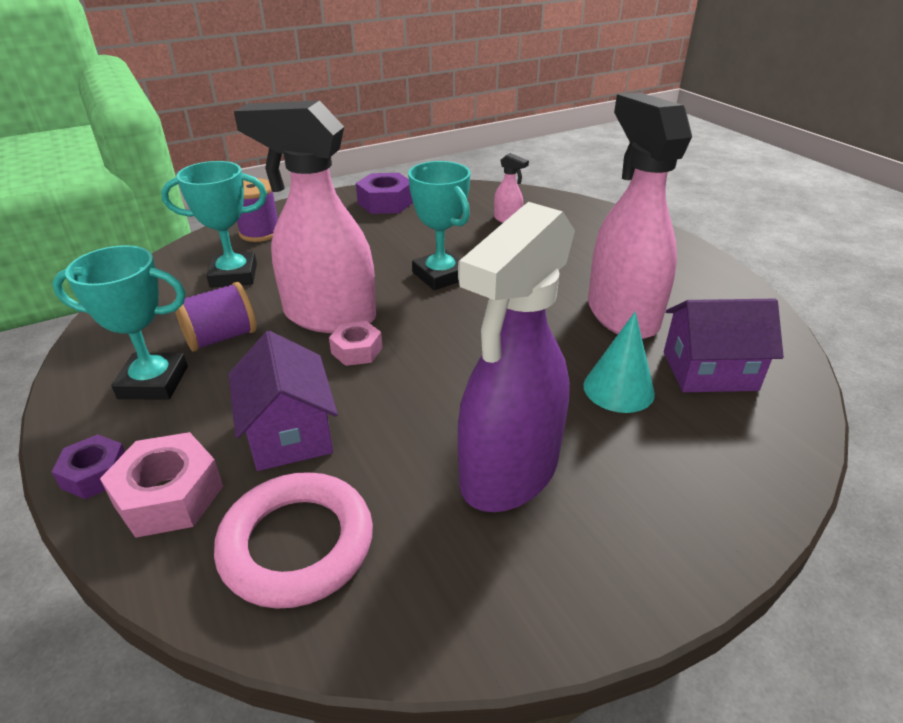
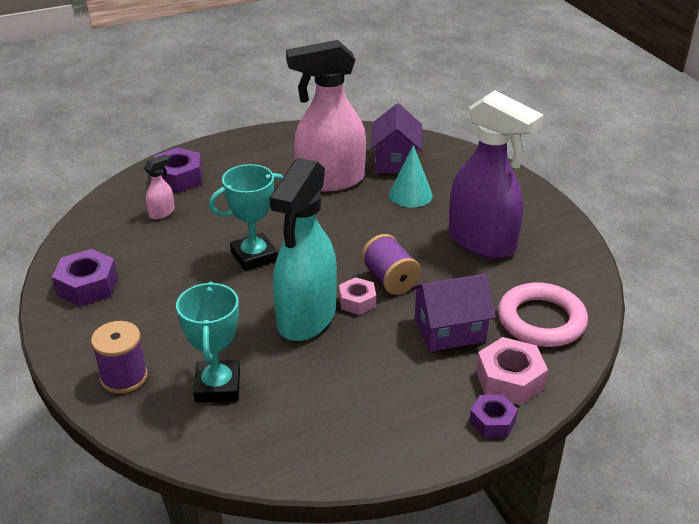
camera: 85 degrees left, 0 degrees up
turquoise trophy [52,245,188,400] -> none
purple spool [173,282,256,352] -> purple spool moved to [361,234,421,295]
pink spray bottle [234,100,376,333] -> turquoise spray bottle [269,158,337,341]
none -> purple nut [154,147,202,193]

